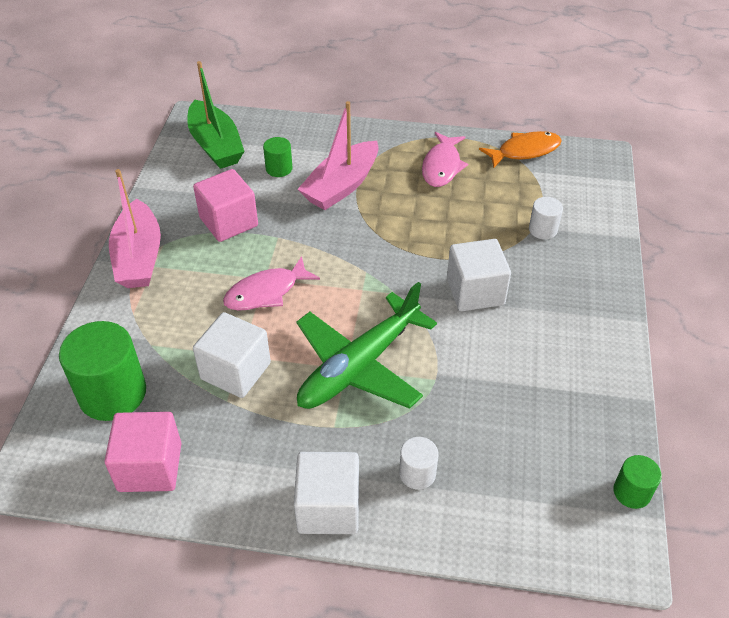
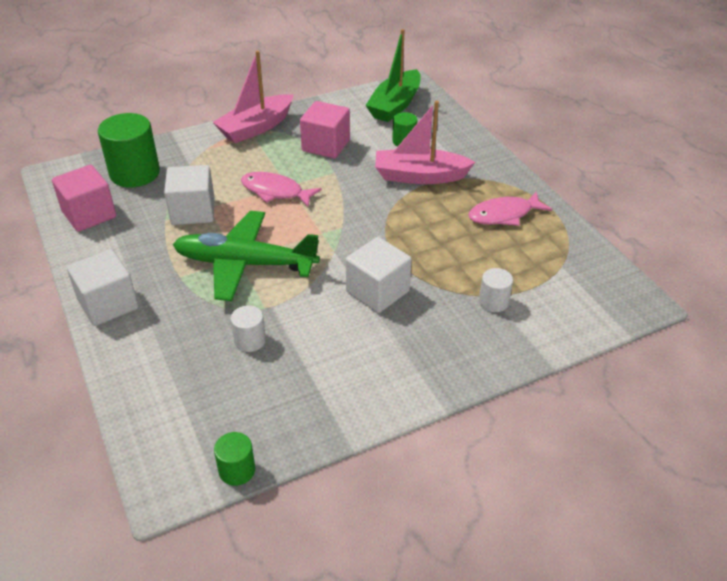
camera: 55 degrees right, 5 degrees down
white cylinder [399,437,439,490] -> white cylinder moved to [231,305,266,352]
orange fish [479,131,561,168] -> none

